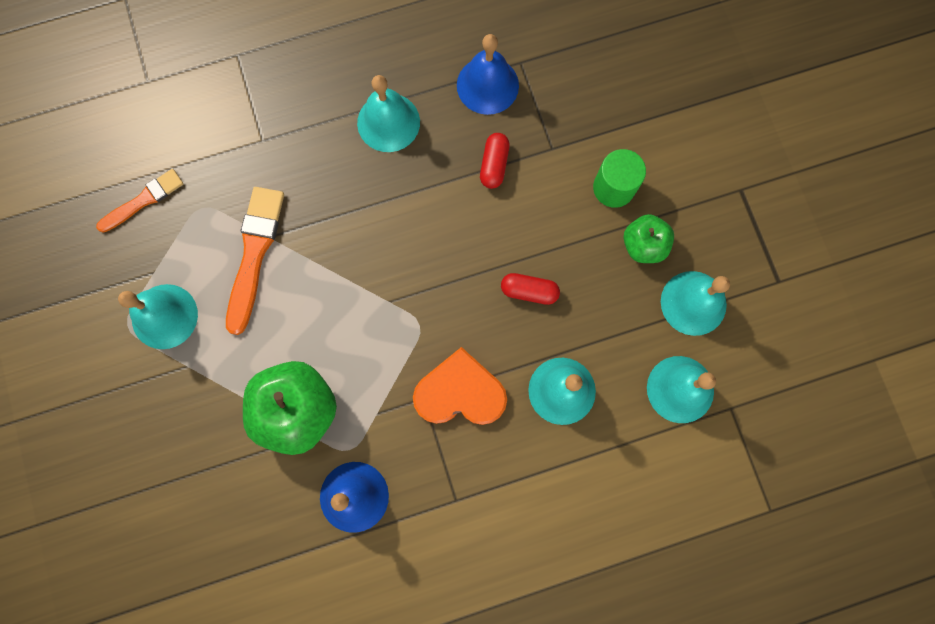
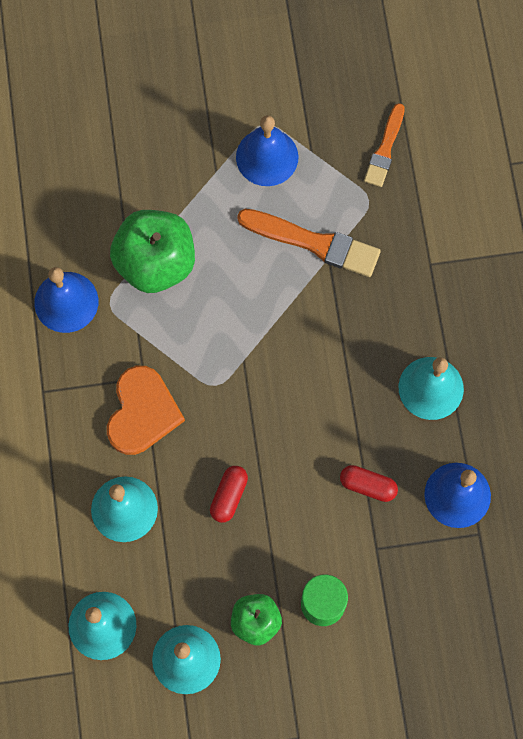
camera: 100 degrees right, 5 degrees down
orange brush [96,169,183,233] -> orange brush turned 45 degrees clockwise [364,103,405,187]
turquoise bell [118,284,198,349] -> blue bell [236,115,298,186]

